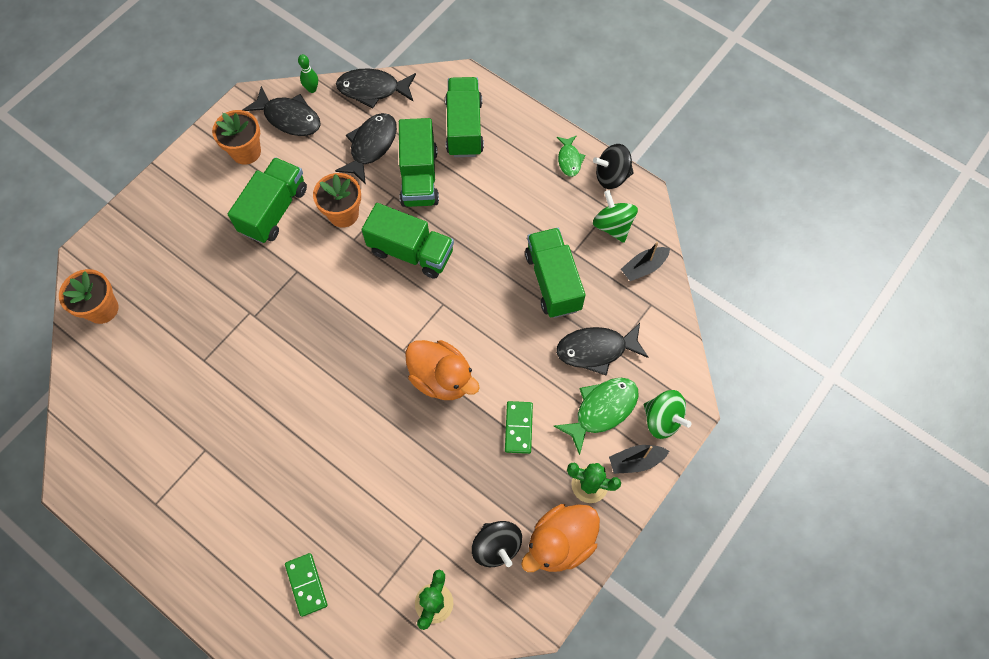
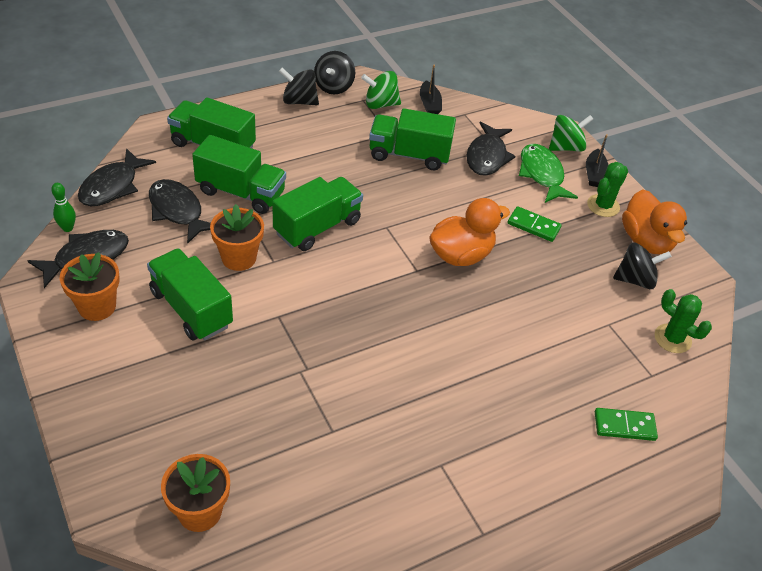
camera: 70 degrees left, 20 degrees down
green fish [557,135,586,177] -> black spinning top [279,67,319,106]

